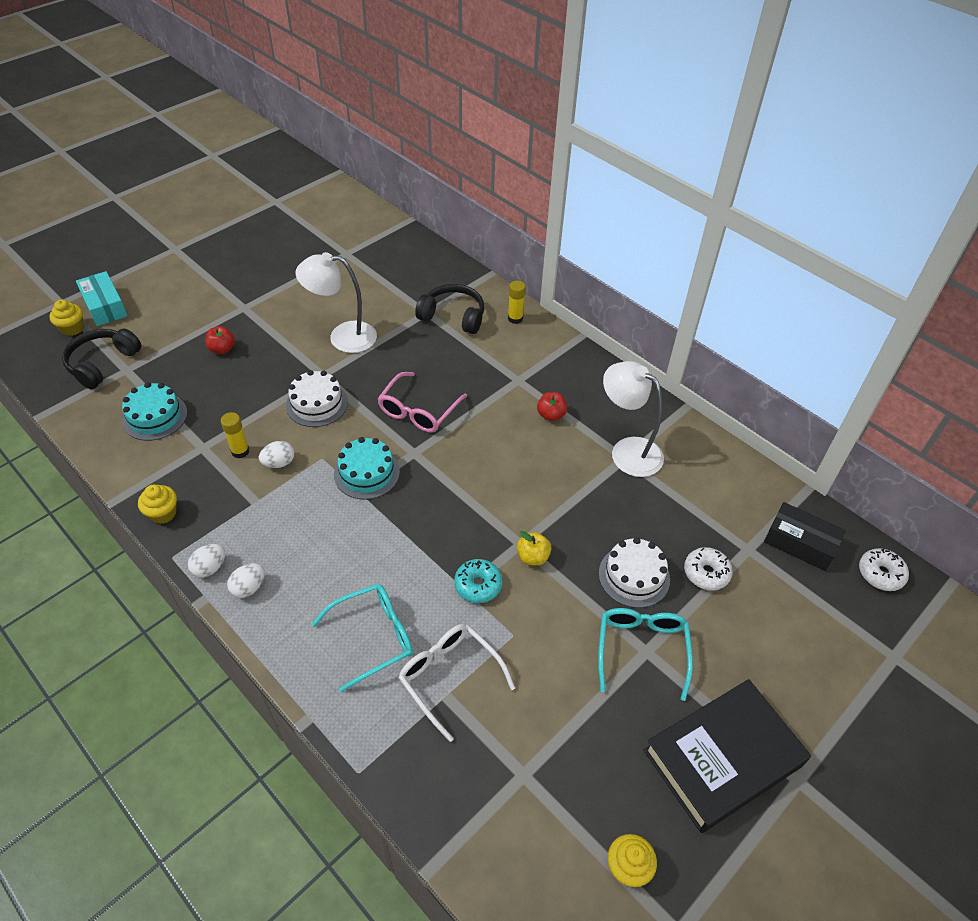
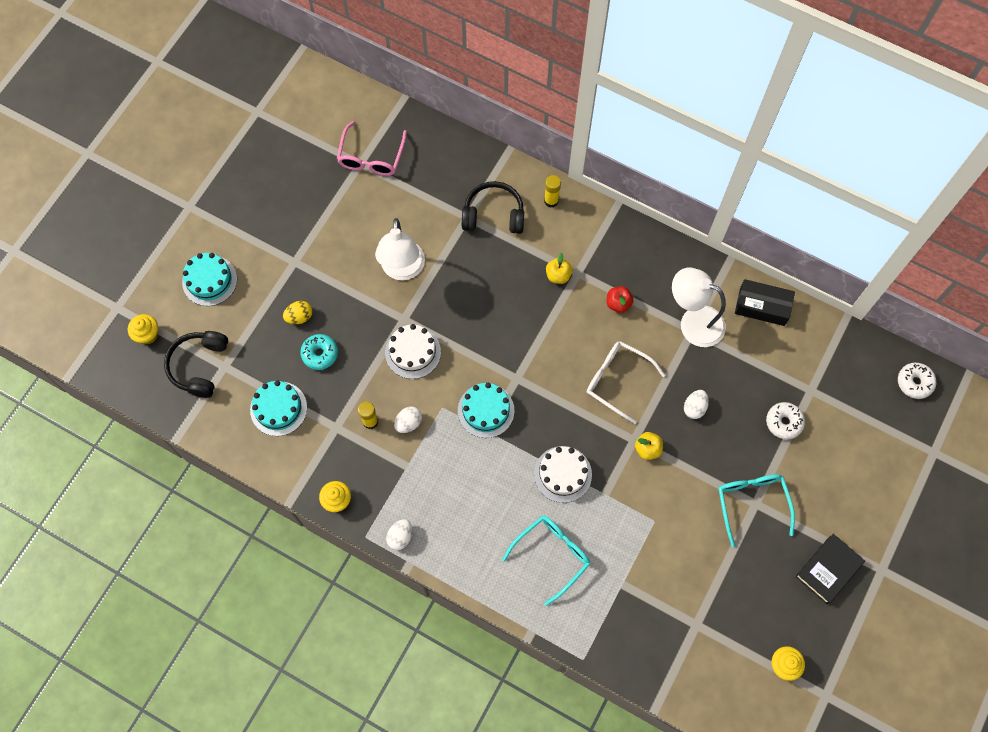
camera: 15 degrees left, 20 degrees up
turquoise box [76,271,128,326] -> none
red apple [205,326,235,354] -> yellow egg [283,301,312,324]
white egg [227,563,265,598] -> white egg moved to [684,390,709,419]
white lamp [295,252,377,353] -> white lamp turned 75 degrees counterclockwise [375,218,425,280]
pink glasses [377,372,467,433] -> pink glasses moved to [337,121,407,176]
white glasses [398,624,515,742] -> white glasses moved to [587,341,665,424]
turquoise donut [454,559,502,603] -> turquoise donut moved to [300,334,338,370]
white cake [599,537,670,608] -> white cake moved to [534,446,592,503]
black book [644,679,811,833] -> black book [795,534,865,604], size x0.60
black box [764,502,846,571] -> black box moved to [735,279,795,326]
none -> turquoise cake [182,253,237,306]
none -> yellow apple [546,253,573,284]

